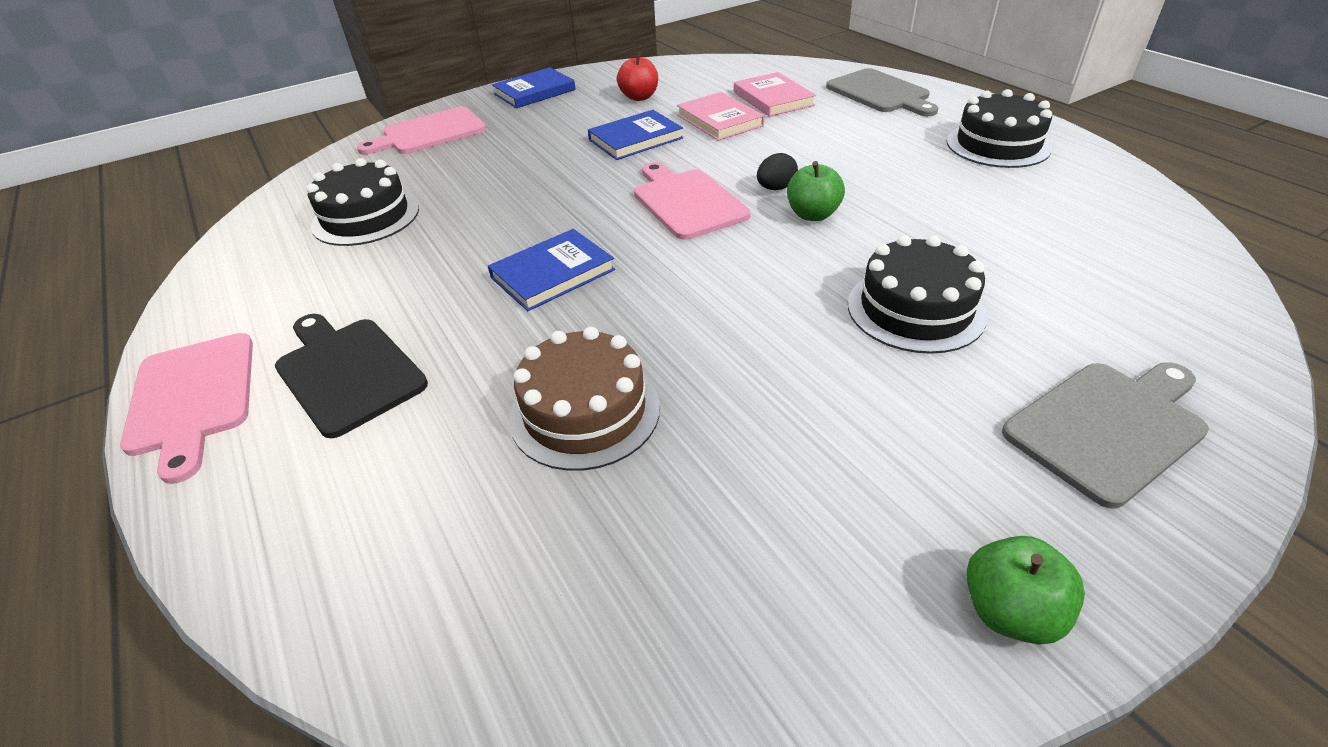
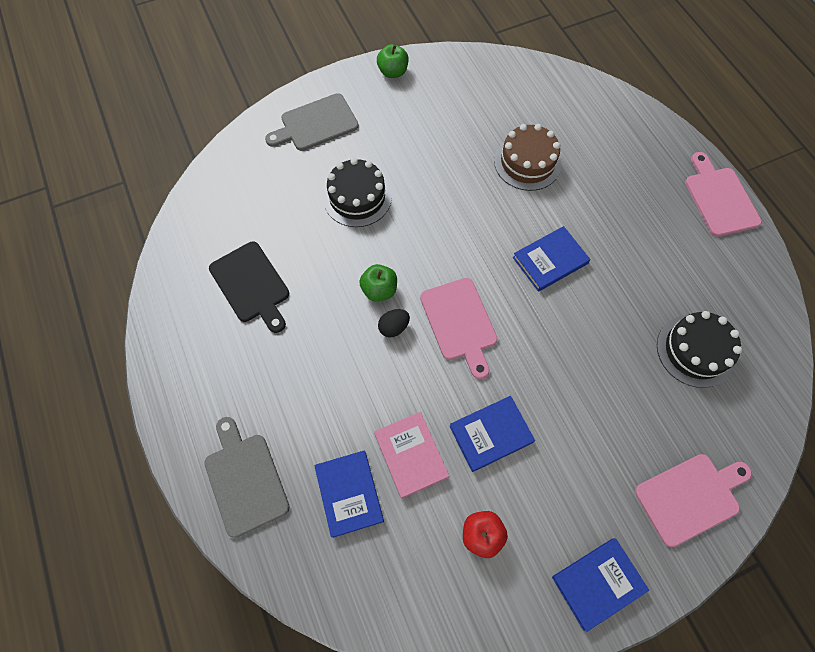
camera: 175 degrees left, 25 degrees up
black cutting board [275,314,428,438] -> black cutting board moved to [209,242,289,333]
pink book [734,72,816,117] -> blue book [314,450,384,538]
black cake [947,89,1052,168] -> none

